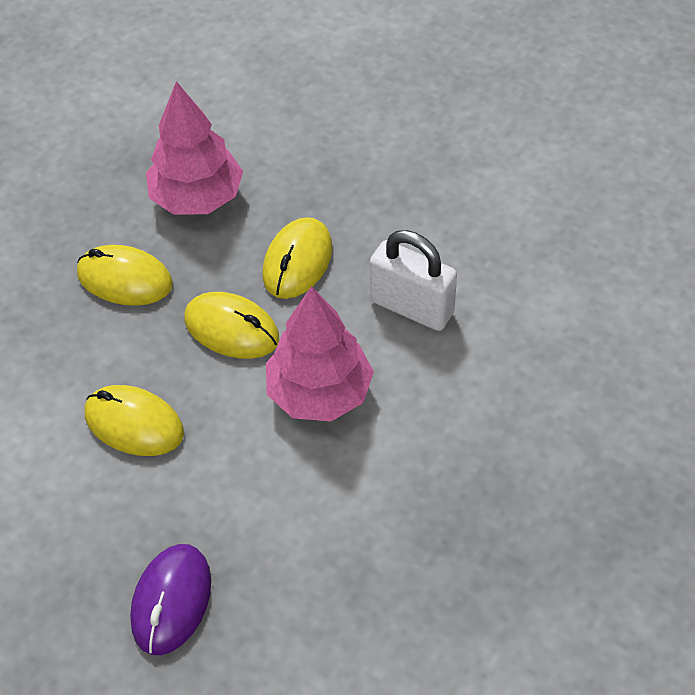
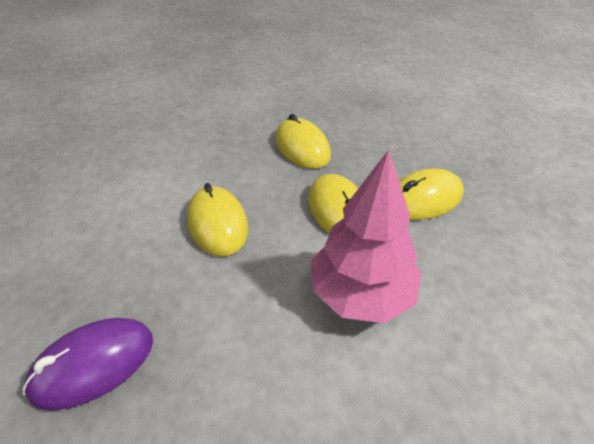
camera: 40 degrees right, 10 degrees down
pink tree [146,81,243,215] -> none
white padlock [370,230,457,331] -> none

